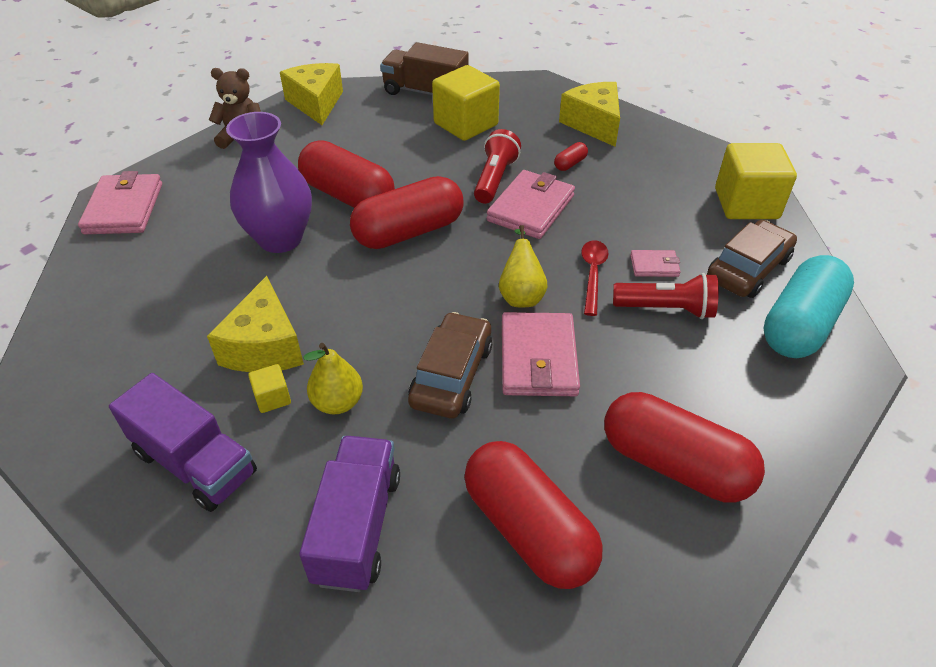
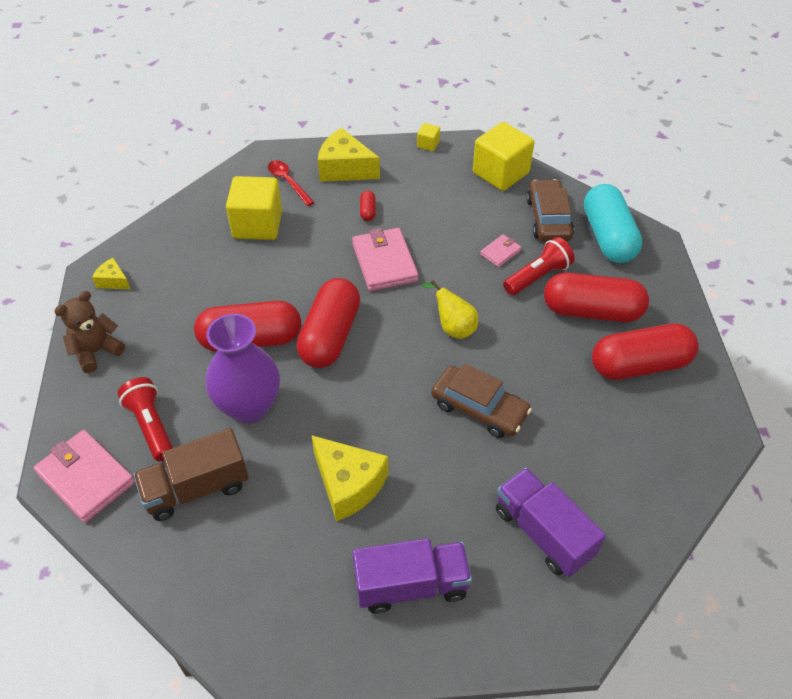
camera: 45 degrees left, 5 degrees up
yellow cube [248,364,291,413] -> yellow cube moved to [417,123,440,151]
yellow cheese [280,63,343,125] -> yellow cheese [92,258,130,289], size x0.52
yellow pear [303,343,363,414] -> none
brown truck [380,42,468,95] -> brown truck moved to [133,428,249,521]
brown car [408,312,492,418] -> brown car turned 150 degrees clockwise [431,364,532,438]
red capsule [464,441,603,589] -> red capsule moved to [544,272,649,322]
red flashlight [474,129,521,204] -> red flashlight moved to [117,377,173,461]
pink wallet [502,312,580,396] -> none
red spoon [581,240,609,316] -> red spoon moved to [268,160,315,206]

